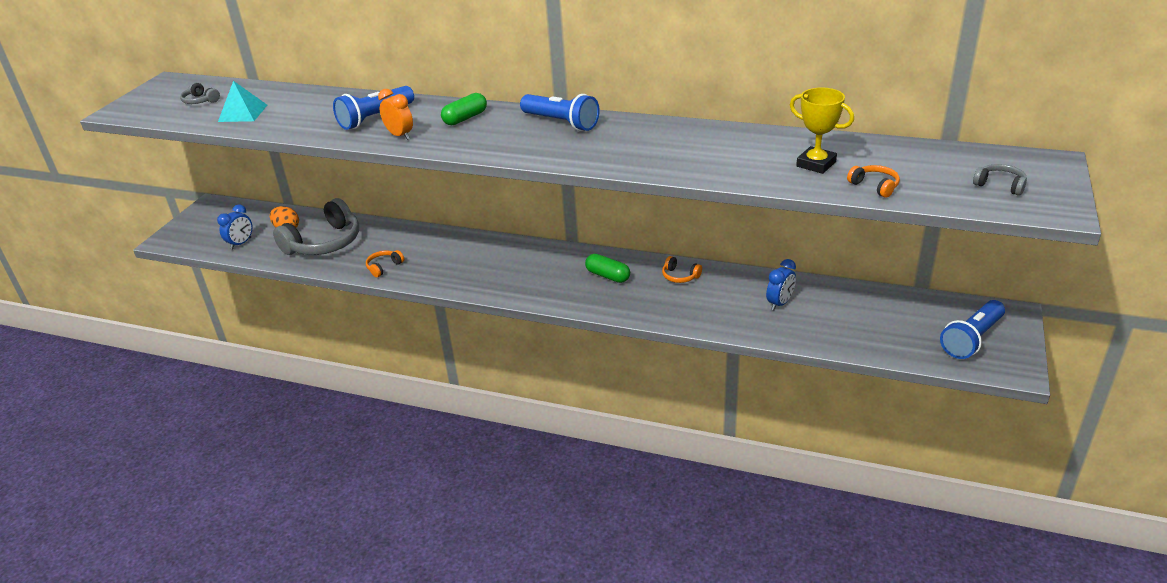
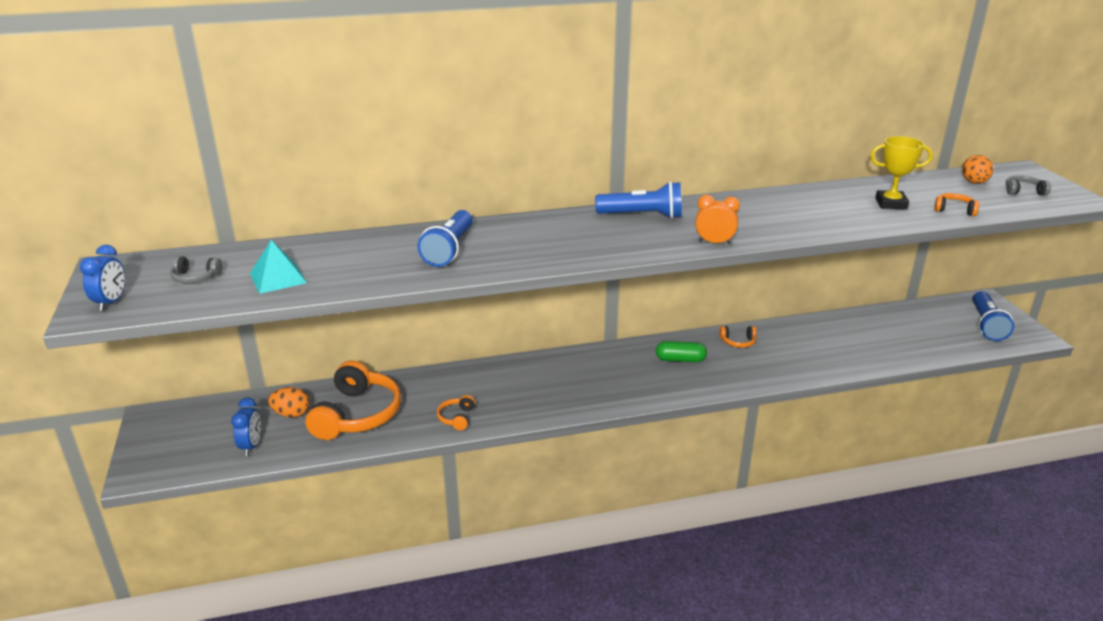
camera: 35 degrees left, 5 degrees down
grey headphones [273,198,359,255] -> orange headphones [305,361,401,440]
orange clock [378,89,413,140] -> orange clock moved to [696,195,740,245]
green capsule [441,93,487,125] -> none
blue clock [766,259,796,310] -> blue clock moved to [80,245,125,311]
none -> orange egg [962,155,993,184]

